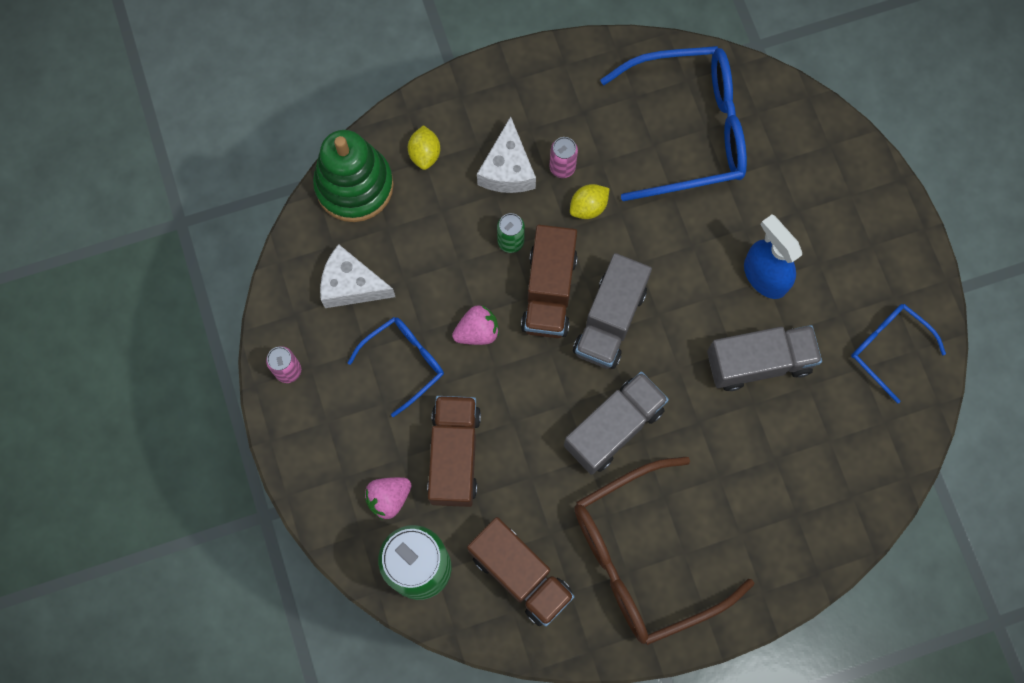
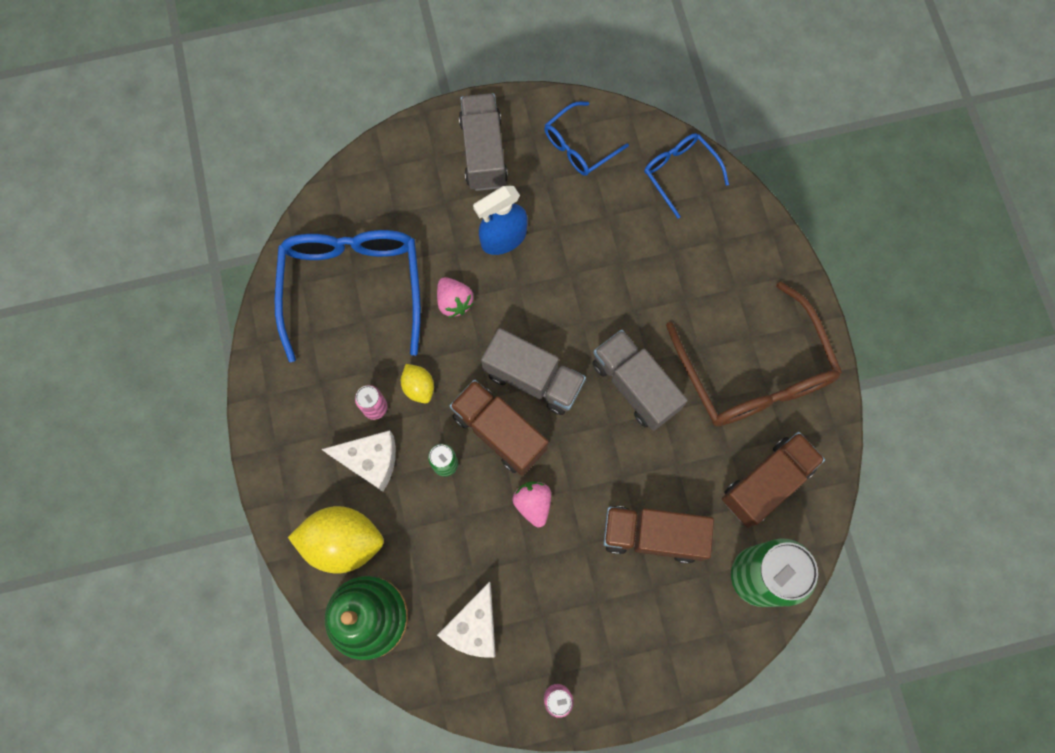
camera: 85 degrees left, 0 degrees up
blue glasses [348,317,444,417] -> blue glasses moved to [644,133,729,218]
pink strawberry [364,477,412,520] -> pink strawberry moved to [437,277,474,318]
yellow lemon [408,125,440,170] -> yellow lemon [288,506,384,574], size x1.95
brown truck [521,225,578,338] -> brown truck turned 150 degrees counterclockwise [450,380,549,476]
grey truck [707,325,822,391] -> grey truck moved to [459,93,508,191]

